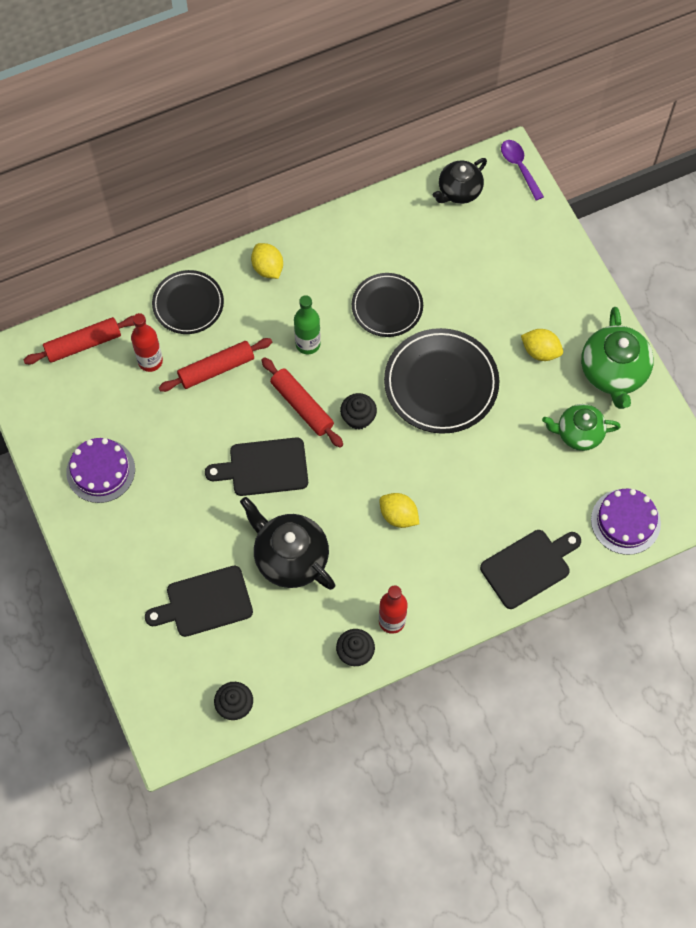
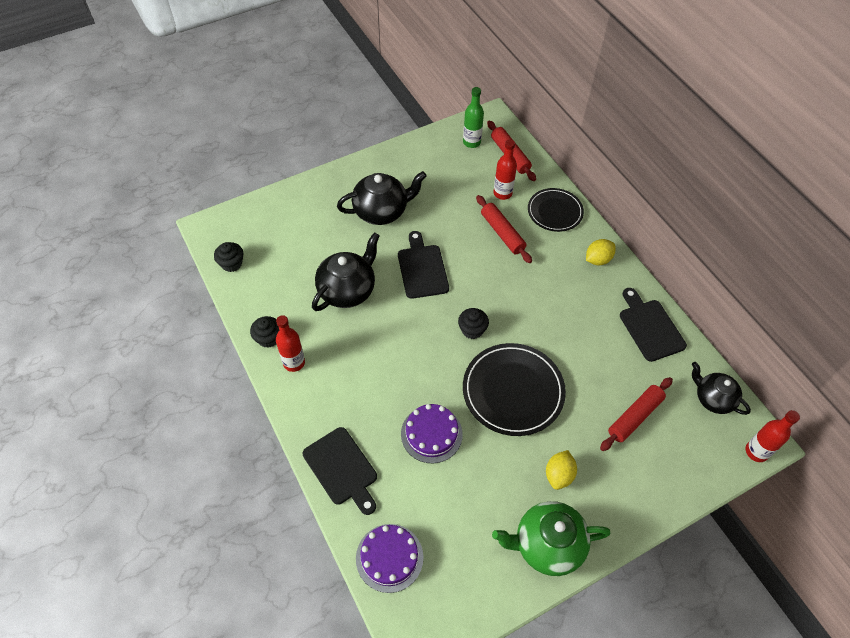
camera: 85 degrees right, 10 degrees down
purple cake [66,438,135,503] -> purple cake moved to [401,404,463,463]
black cutting board [145,566,253,637] -> black cutting board moved to [620,288,687,362]
red rolling pin [261,357,343,448] -> red rolling pin moved to [600,377,673,451]
green bottle [294,295,321,354] -> green bottle moved to [463,87,484,148]
black plate [352,273,423,337] -> none
yellow lemon [379,493,419,528] -> none
purple spoon [501,140,544,201] -> red bottle [746,410,800,462]
green teapot [542,404,621,451] -> none
none -> black teapot [337,171,427,225]

